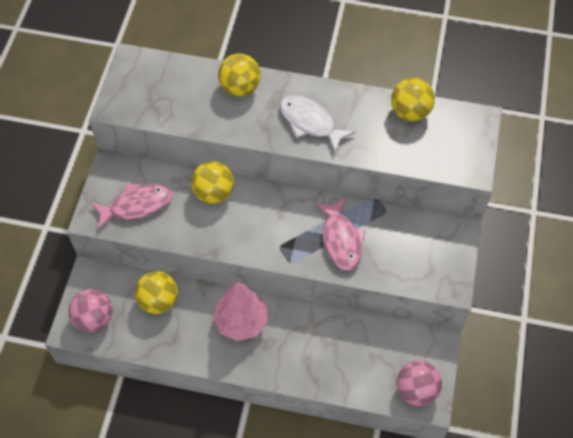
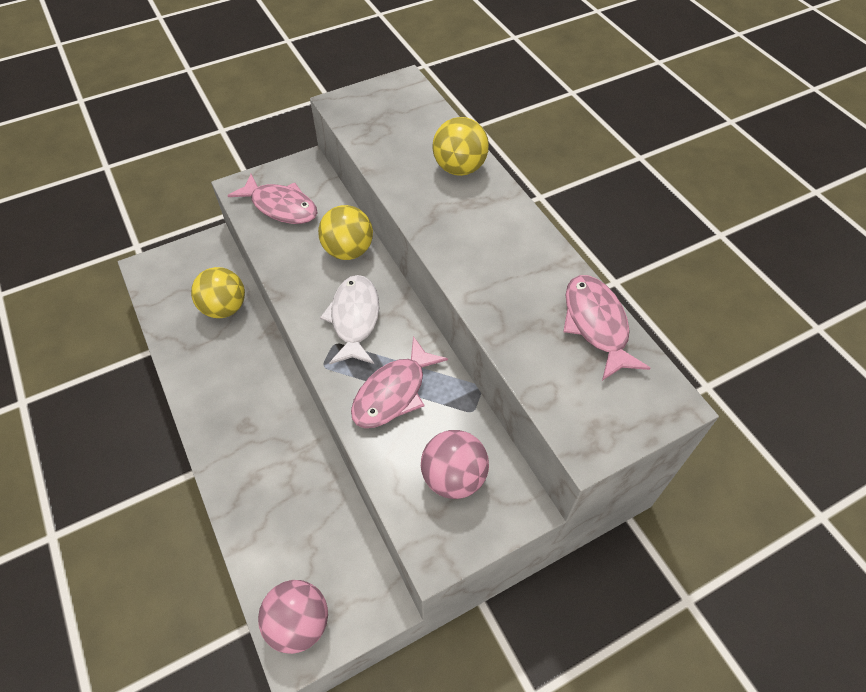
camera: 50 degrees right, 5 degrees down
pink ball [68,289,113,332] -> pink ball moved to [421,430,489,499]
pink tree [213,282,268,341] -> none
white fish [280,95,356,153] -> white fish moved to [320,275,379,364]
yellow ball [391,78,435,122] -> pink fish [563,275,651,381]

